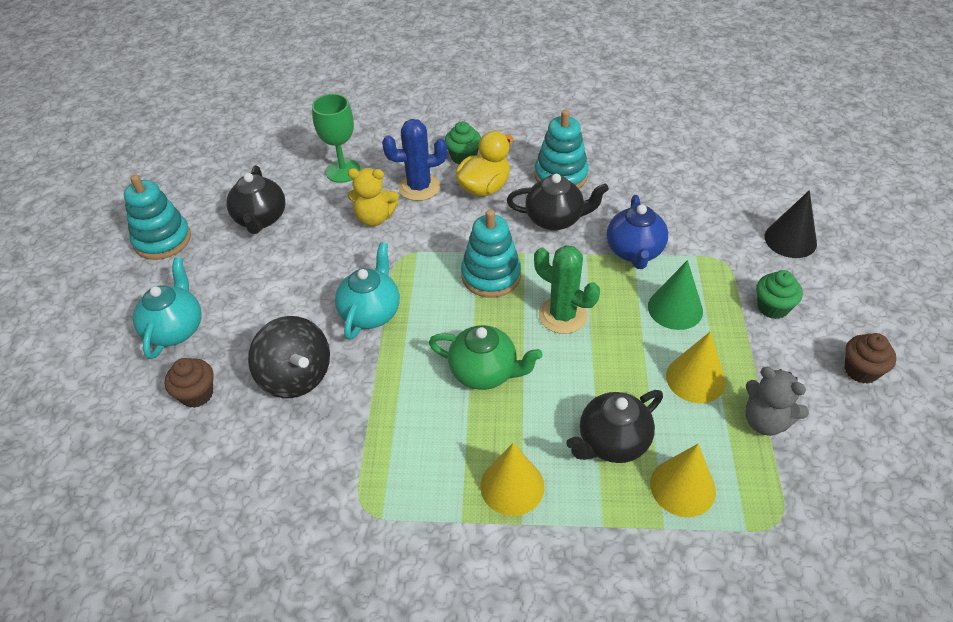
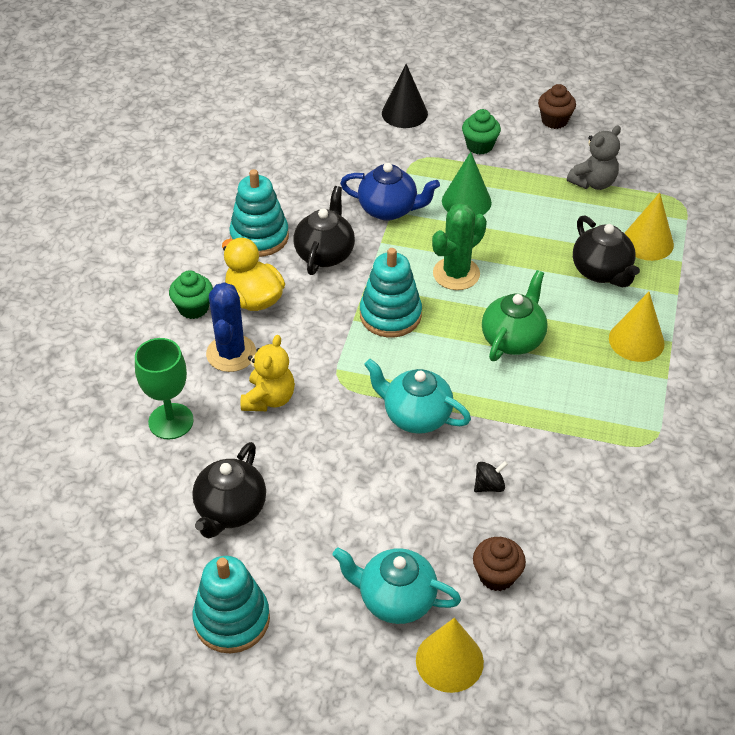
camera: 80 degrees left, 0 degrees up
black teapot [226,165,286,234] -> black teapot turned 105 degrees clockwise [192,442,266,539]
black spinning top [248,316,330,398] -> black spinning top [474,461,508,492], size x0.44
yellow cone [666,331,726,403] -> yellow cone moved to [416,618,484,693]

